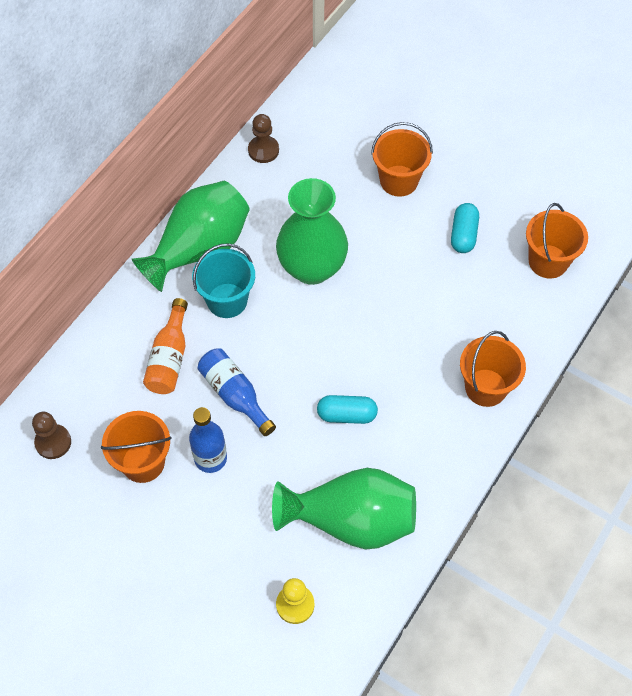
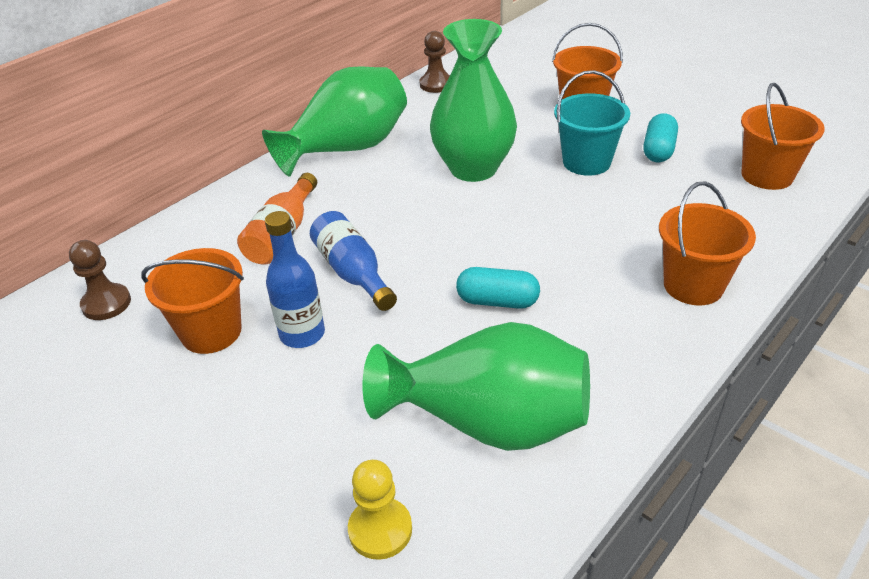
camera: 10 degrees right, 20 degrees down
turquoise bucket [192,243,255,318] -> turquoise bucket moved to [554,70,630,176]

